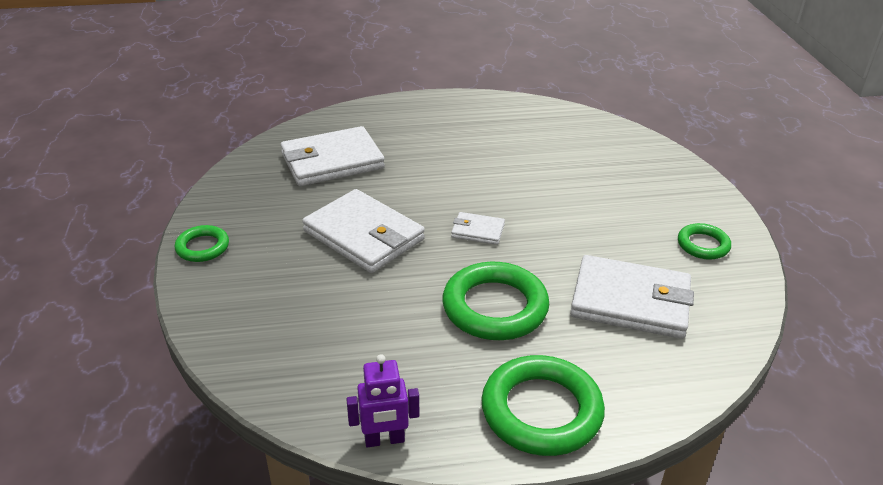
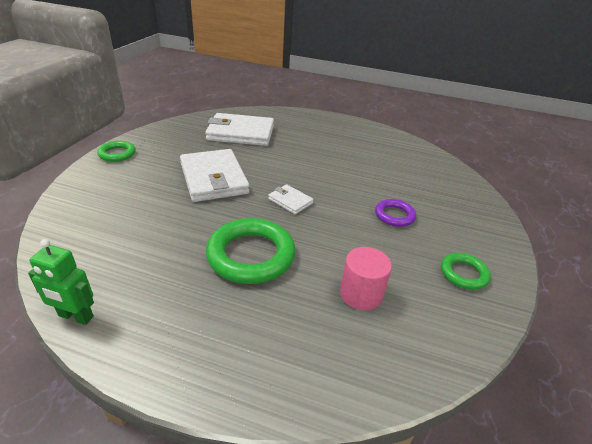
camera: 25 degrees right, 0 degrees up
purple robot [346,354,419,447] -> green robot [28,239,94,325]
green ring [481,355,605,456] -> none
white wallet [570,255,694,339] -> pink cylinder [340,247,392,310]
none -> purple ring [375,199,416,227]

